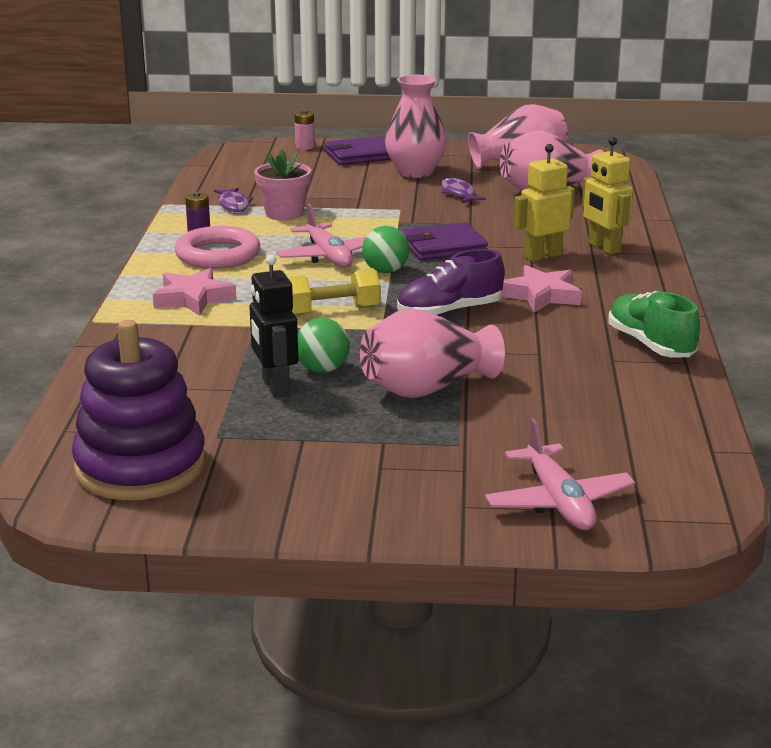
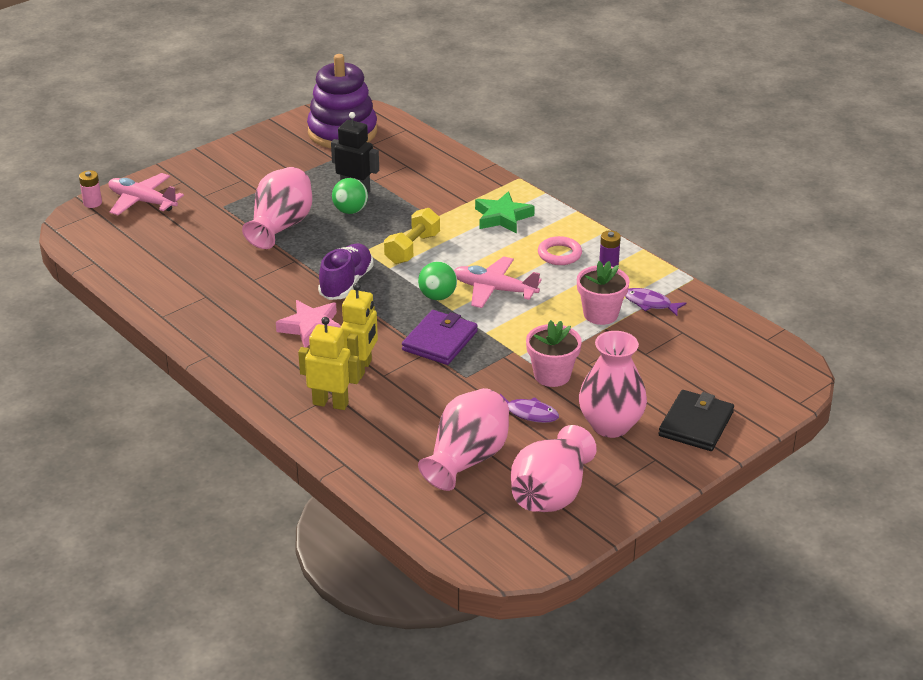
camera: 135 degrees right, 10 degrees up
pink star [153,268,236,316] -> green star [475,191,535,233]
pink ring [175,226,260,269] -> pink ring [538,236,582,265], size x0.64
pink battery [294,110,315,150] -> pink battery moved to [79,170,102,208]
purple wallet [325,136,391,165] -> black wallet [659,390,734,451]
green shoe [608,291,700,357] -> none
none -> pink flower pot [526,320,582,387]

